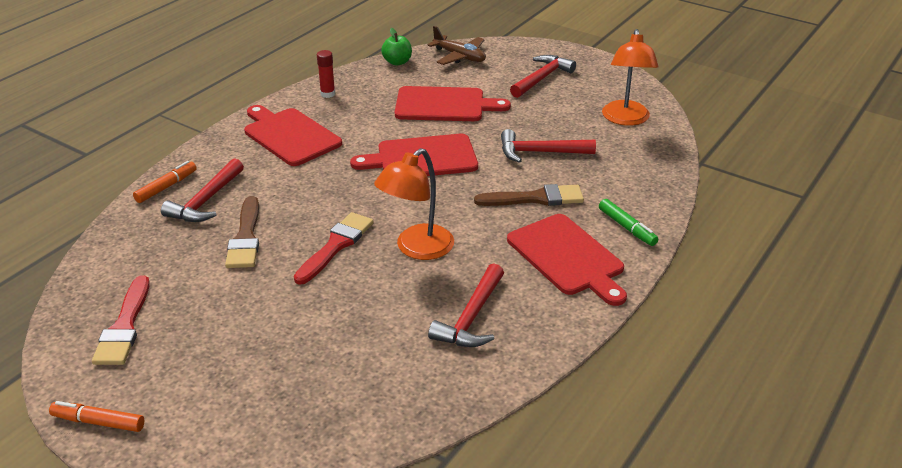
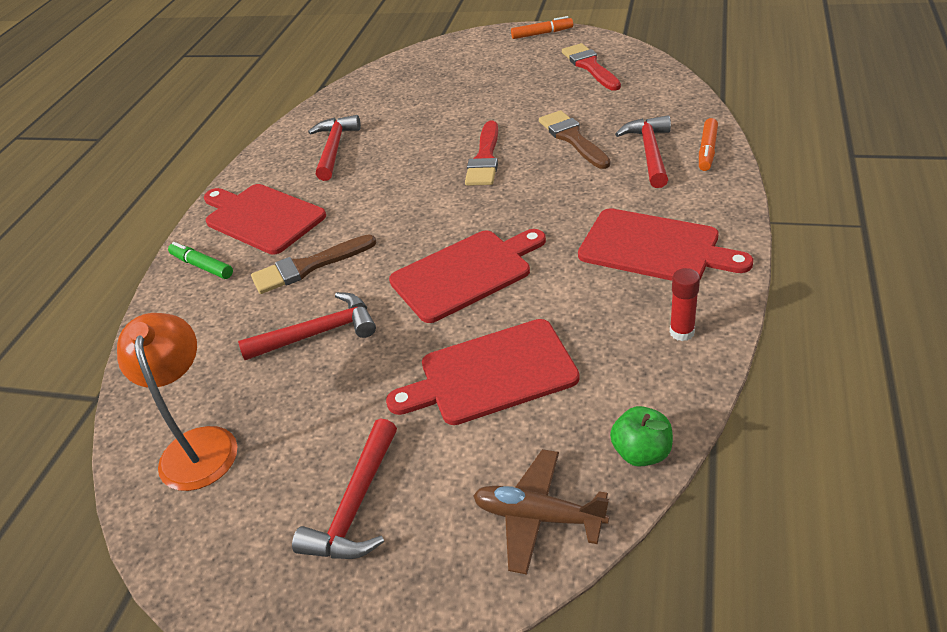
camera: 165 degrees right, 5 degrees up
orange lamp [374,148,454,260] -> none

